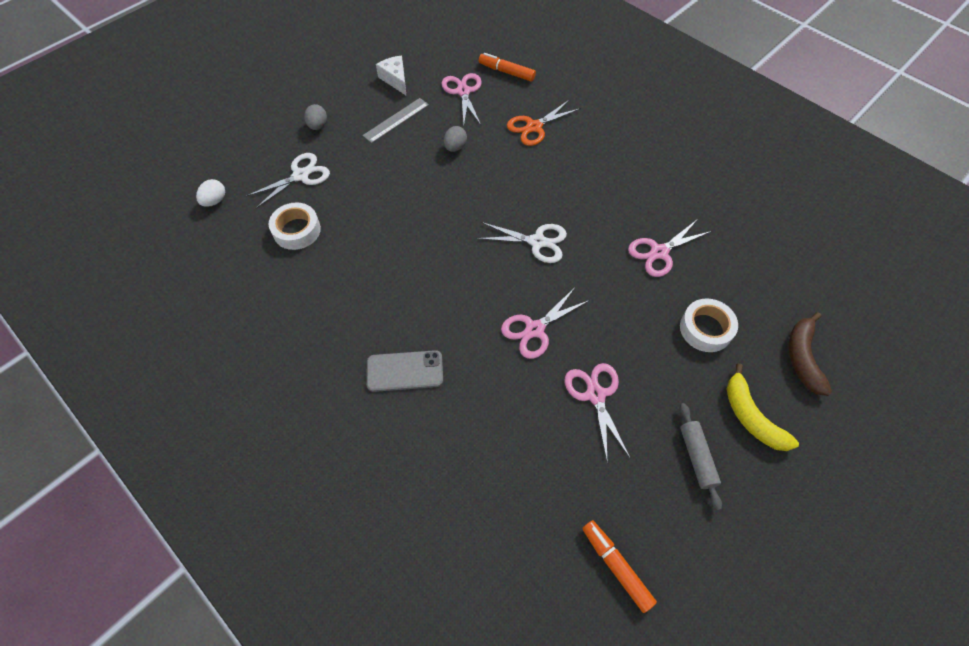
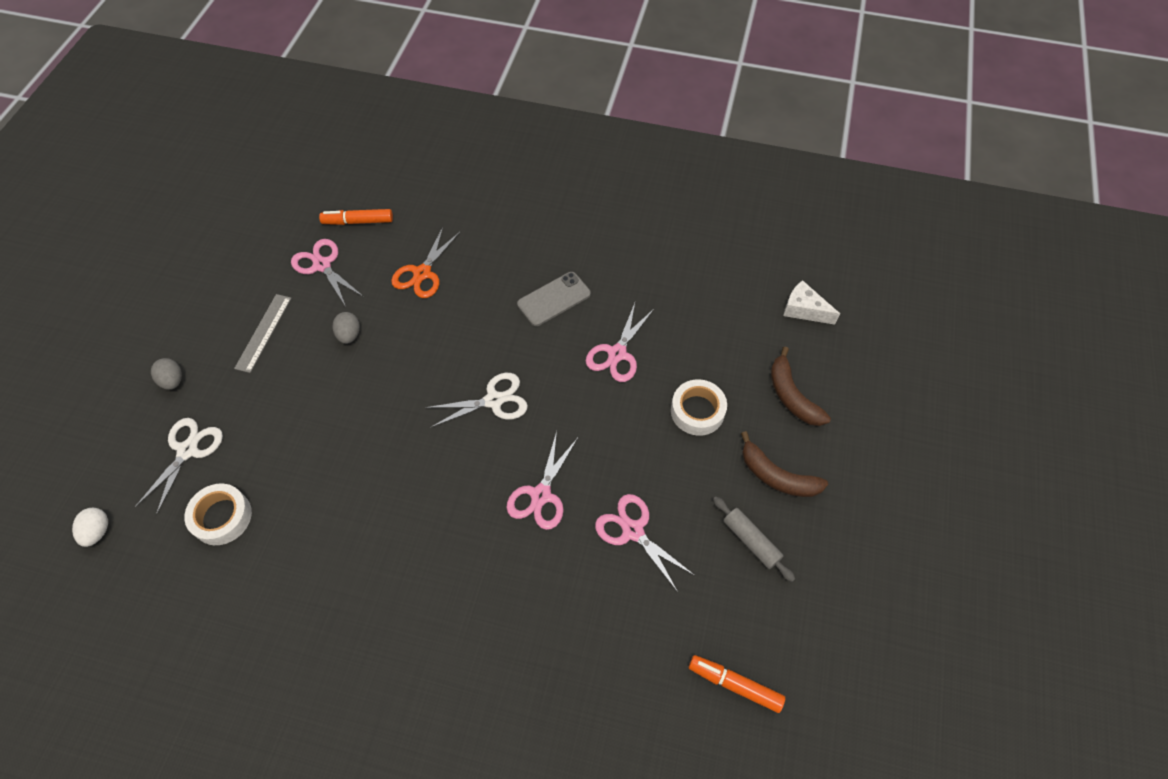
camera: 30 degrees left, 0 degrees up
grey phone [367,350,443,392] -> grey phone moved to [517,272,591,326]
white cheese [376,56,406,95] -> white cheese moved to [783,280,840,325]
yellow banana [727,363,799,451] -> brown banana [741,431,828,497]

